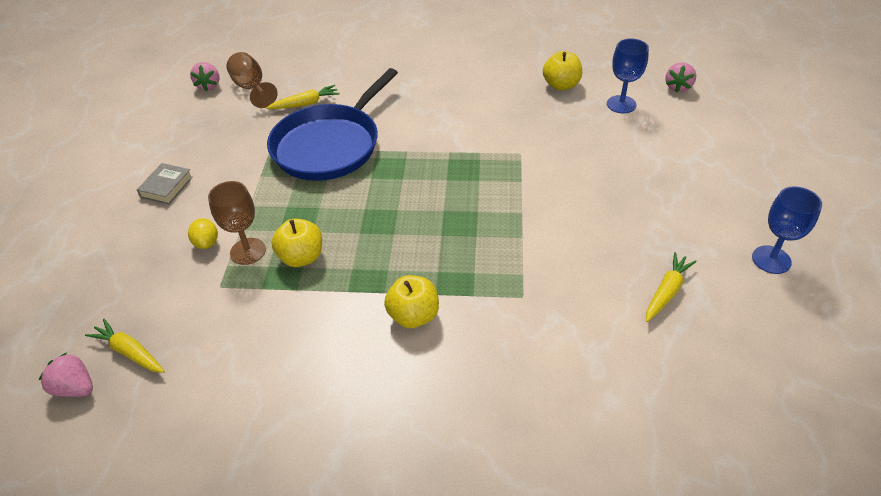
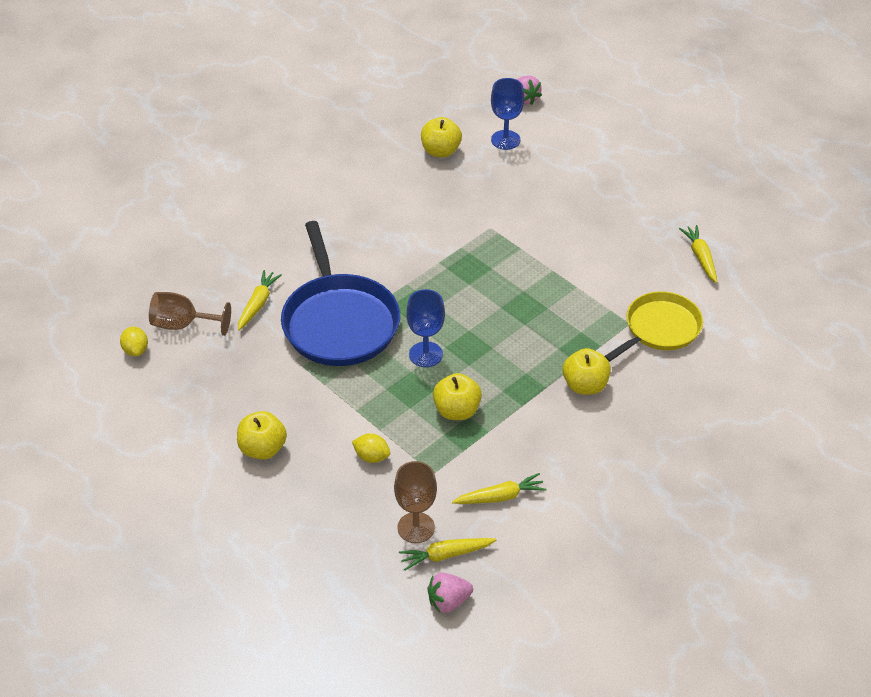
camera: 50 degrees left, 0 degrees up
grey book [137,163,193,204] -> yellow apple [237,411,287,460]
pink strawberry [190,62,220,91] -> yellow lemon [120,327,148,356]
brown goblet [208,181,266,265] -> brown goblet moved to [394,461,437,543]
blue goblet [752,186,822,274] -> blue goblet moved to [406,289,445,367]
none -> yellow carrot [452,473,547,504]
none -> yellow pan [605,291,703,362]

